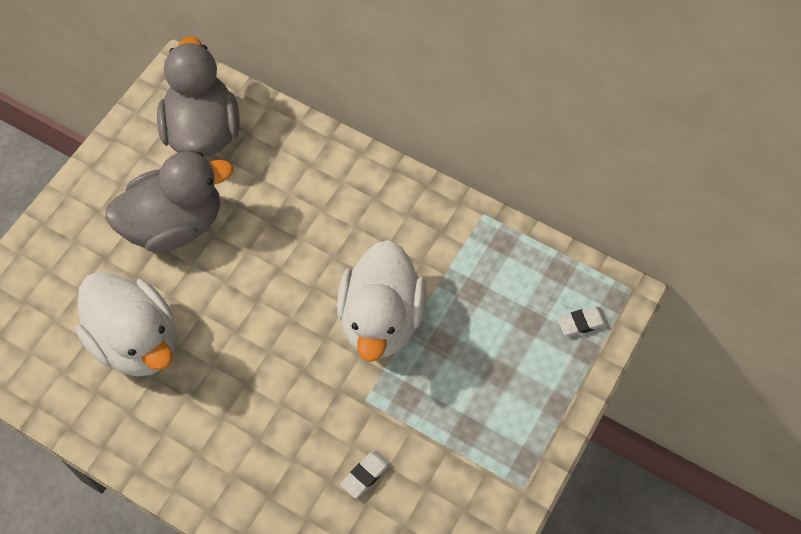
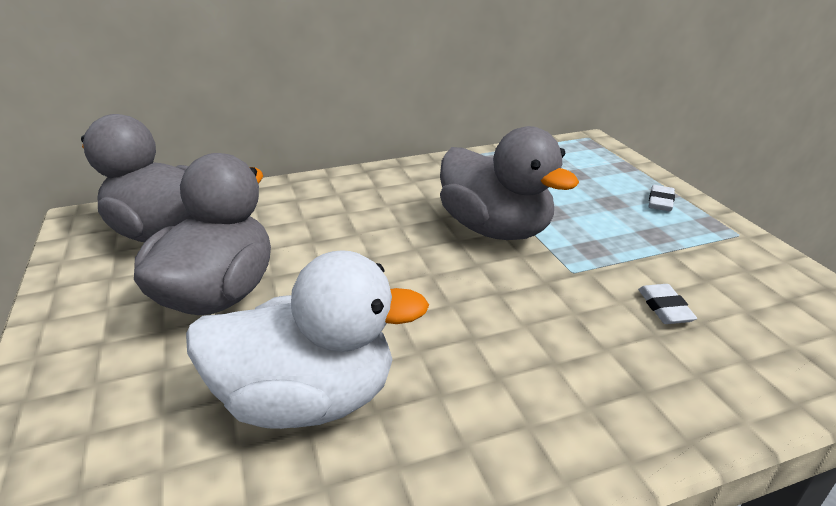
camera: 50 degrees left, 30 degrees down
white duck [337,240,427,362] -> grey duck [440,126,579,240]
white eraser [557,306,608,337] -> white eraser moved to [648,185,675,211]

